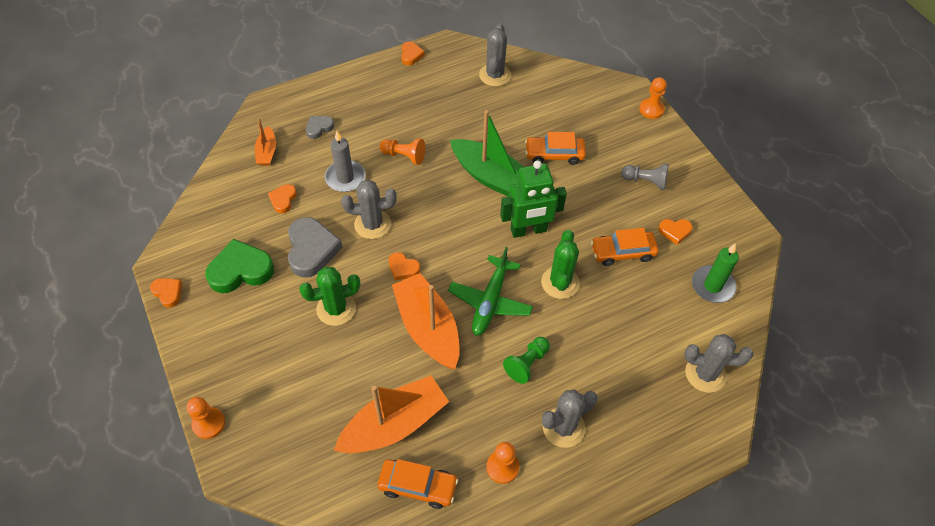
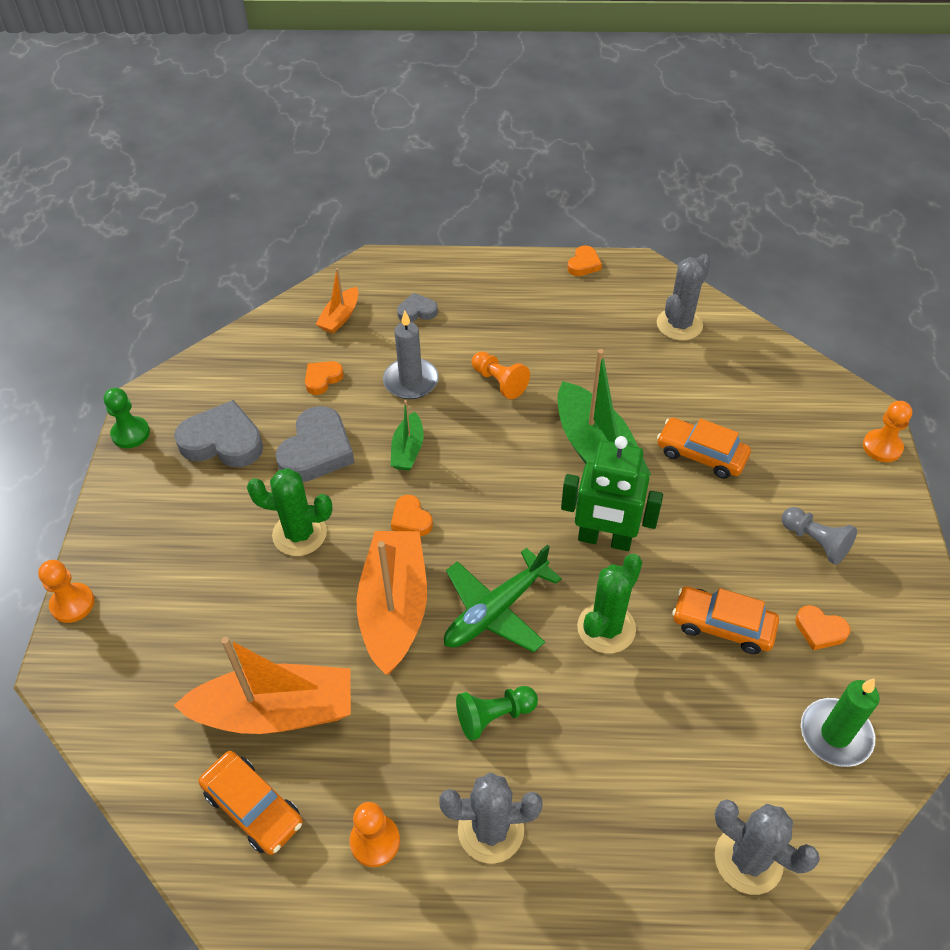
camera: 30 degrees right, 5 degrees down
orange heart [150,278,182,308] -> green pawn [103,388,150,448]
green heart [205,239,274,293] -> grey heart [174,400,263,467]
grey cactus [341,179,397,239] -> green boat [391,400,424,471]

